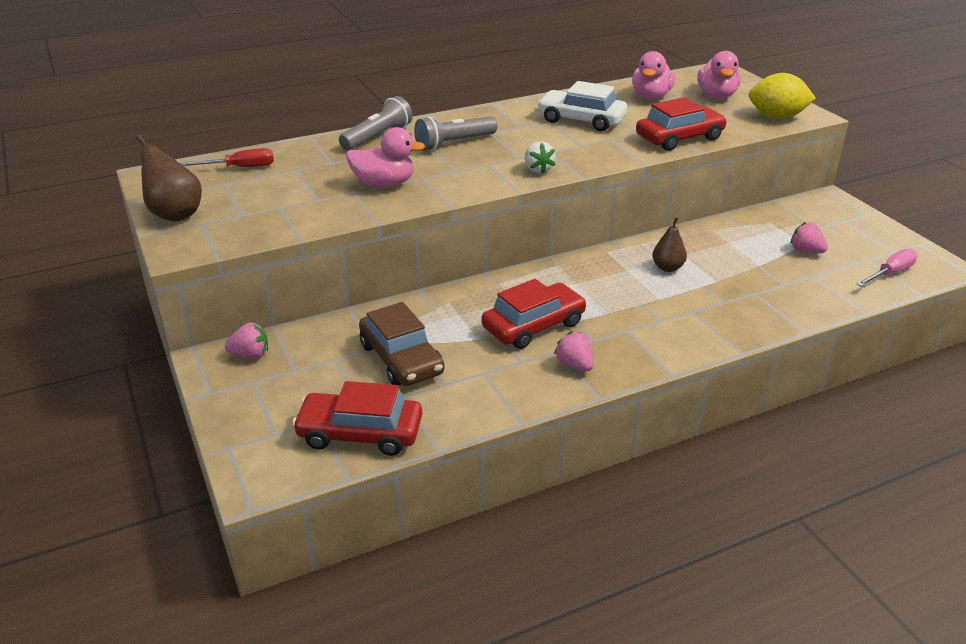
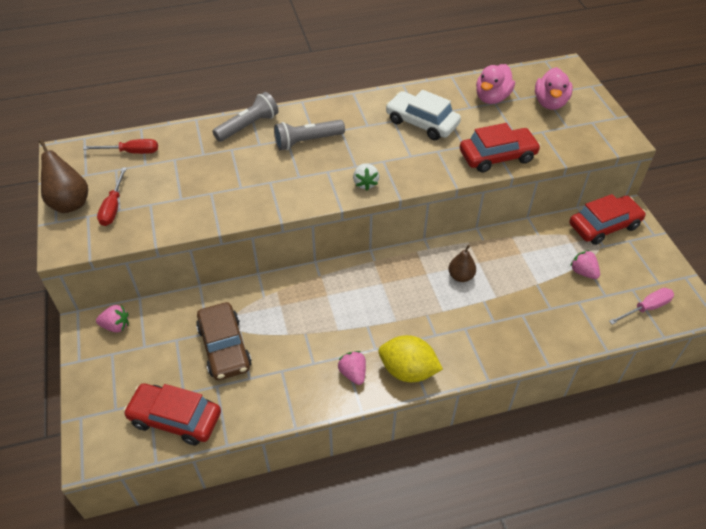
camera: 10 degrees right, 15 degrees up
pink duck [346,127,425,188] -> none
red car [481,279,587,349] -> red car moved to [569,194,646,245]
yellow lemon [749,73,816,119] -> yellow lemon moved to [378,335,443,382]
none -> red screwdriver [97,167,127,226]

